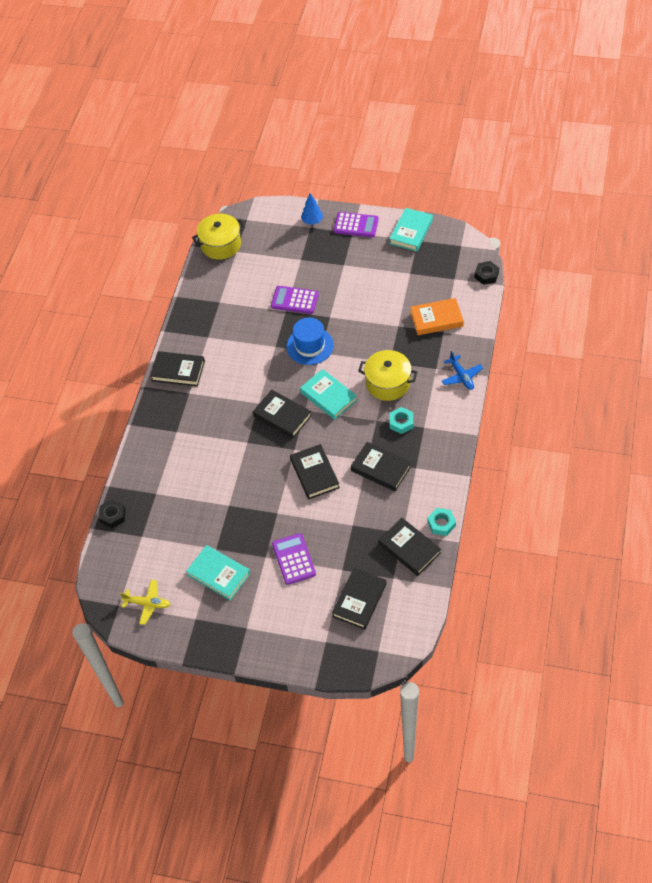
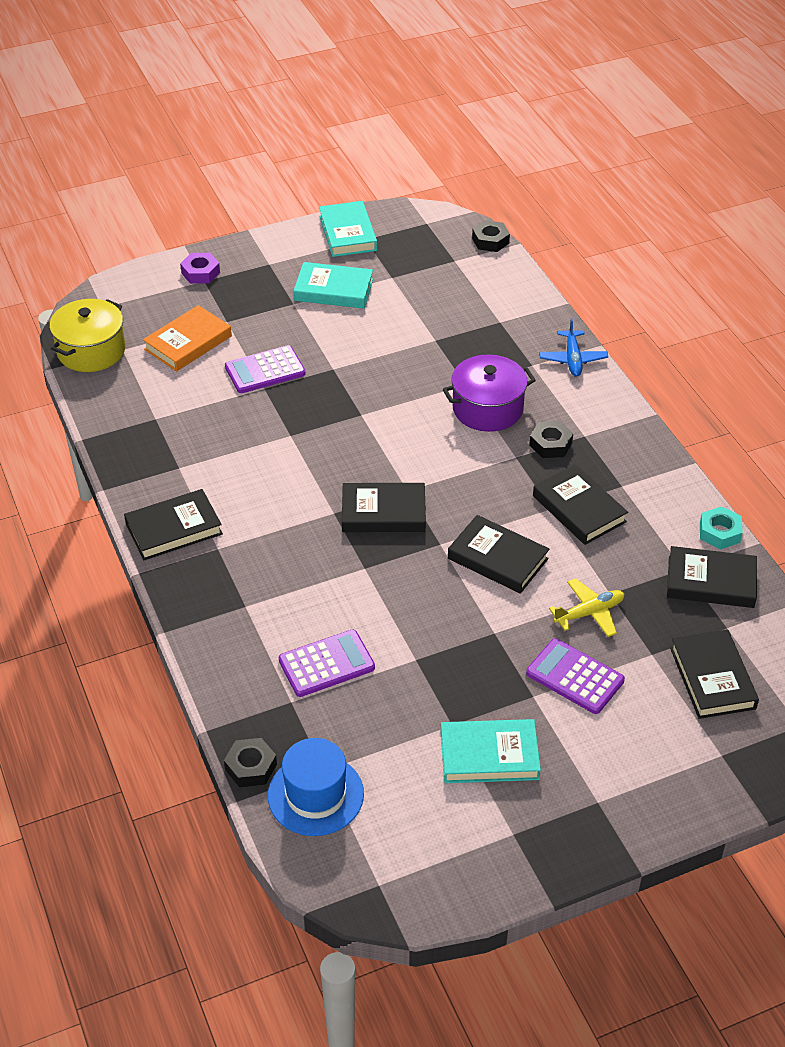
camera: 40 degrees left, 10 degrees down
yellow plane [120,580,171,625] -> yellow plane moved to [549,578,624,637]
blue hat [286,318,334,365] -> blue hat moved to [268,738,364,836]
turquoise book [300,369,357,420] -> turquoise book moved to [294,262,373,308]
blue tree [301,193,323,225] -> purple nut [180,253,220,284]
purple calculator [333,212,379,237] -> purple calculator moved to [279,629,375,697]
black book [351,442,411,492] -> black book turned 60 degrees clockwise [533,464,628,545]
yellow pot [358,350,417,401] -> purple pot [443,355,536,432]
turquoise nut [390,407,413,434] -> black nut [529,421,573,458]
orange book [410,298,464,335] -> orange book moved to [143,305,232,372]
blue plane [442,351,483,390] -> blue plane turned 60 degrees clockwise [539,318,608,377]

